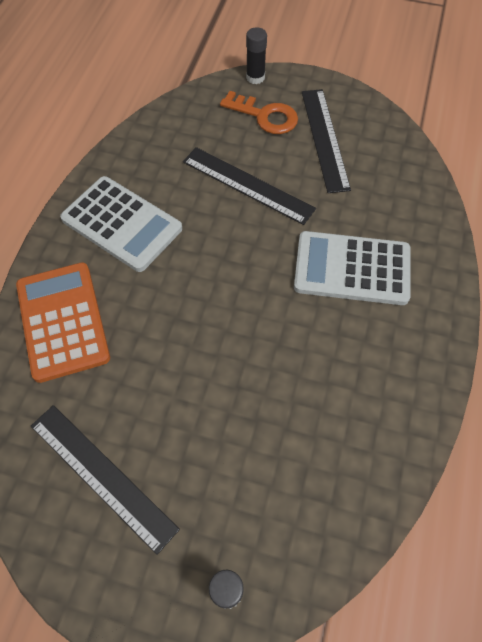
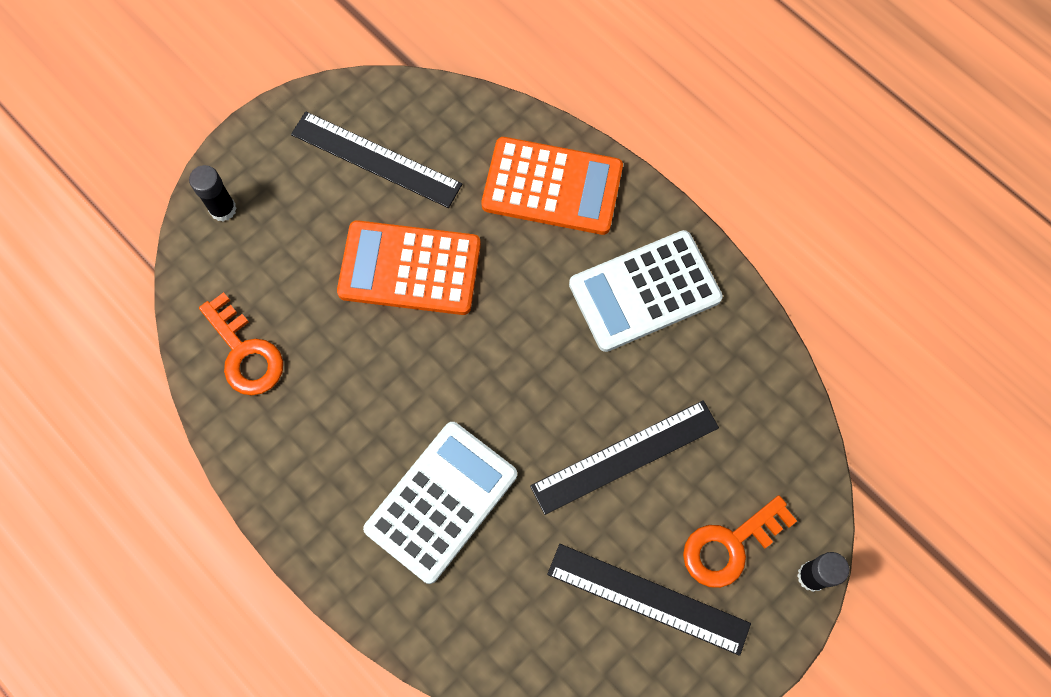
camera: 120 degrees right, 10 degrees up
black ruler [31,405,180,555] -> black ruler turned 45 degrees clockwise [291,111,462,208]
none -> orange key [199,292,283,395]
none -> orange calculator [337,220,481,315]

